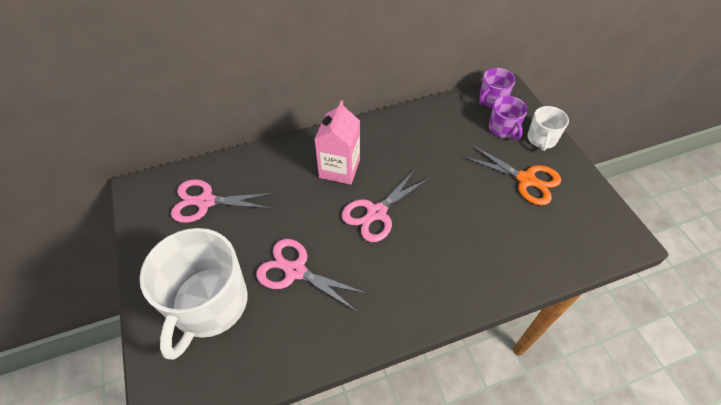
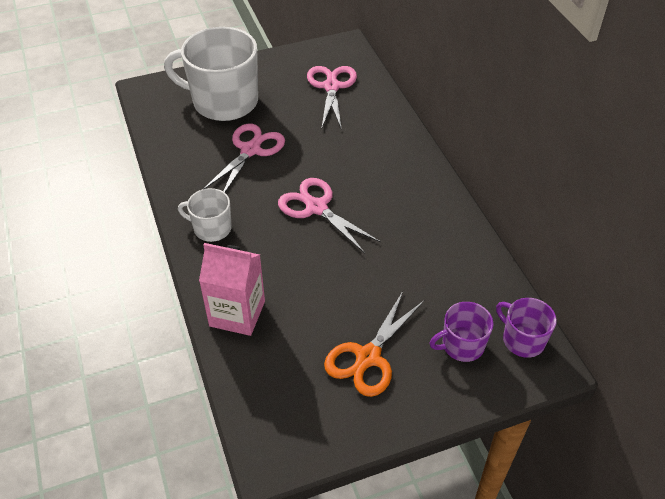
camera: 90 degrees right, 5 degrees down
pink carton [314,100,360,185] -> pink carton moved to [199,243,265,336]
white mug [527,106,569,151] -> white mug moved to [178,188,231,242]

